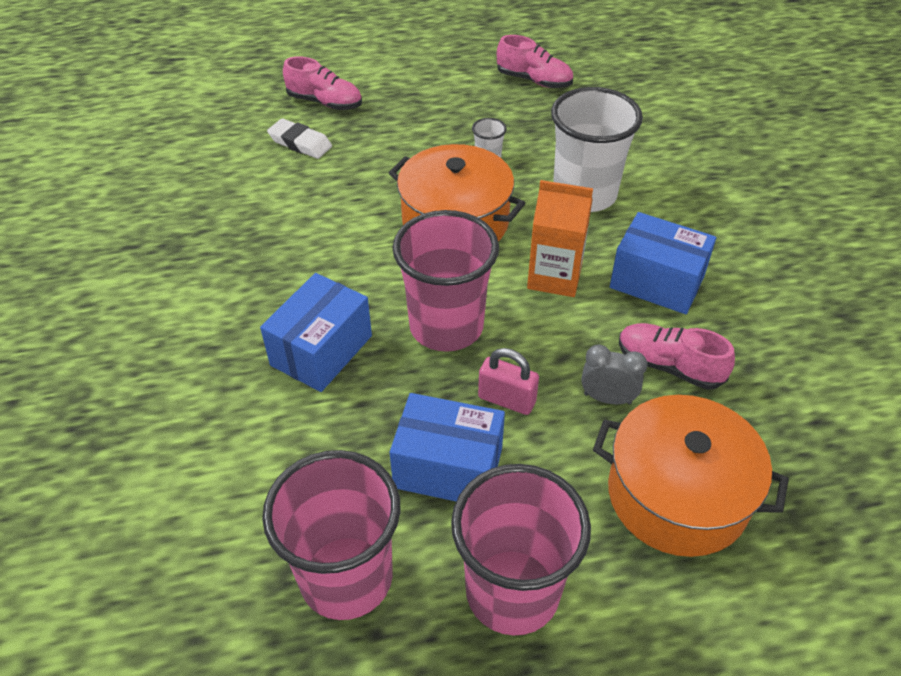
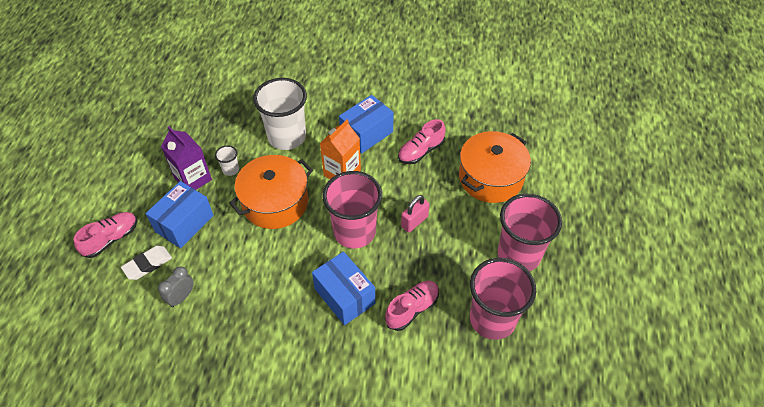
camera: 70 degrees left, 5 degrees up
blue box [390,393,505,501] -> blue box moved to [145,181,214,248]
pink shoe [497,35,573,88] -> pink shoe moved to [385,281,439,331]
grey clock [581,345,647,404] -> grey clock moved to [158,266,194,307]
none -> purple carton [161,126,212,190]

